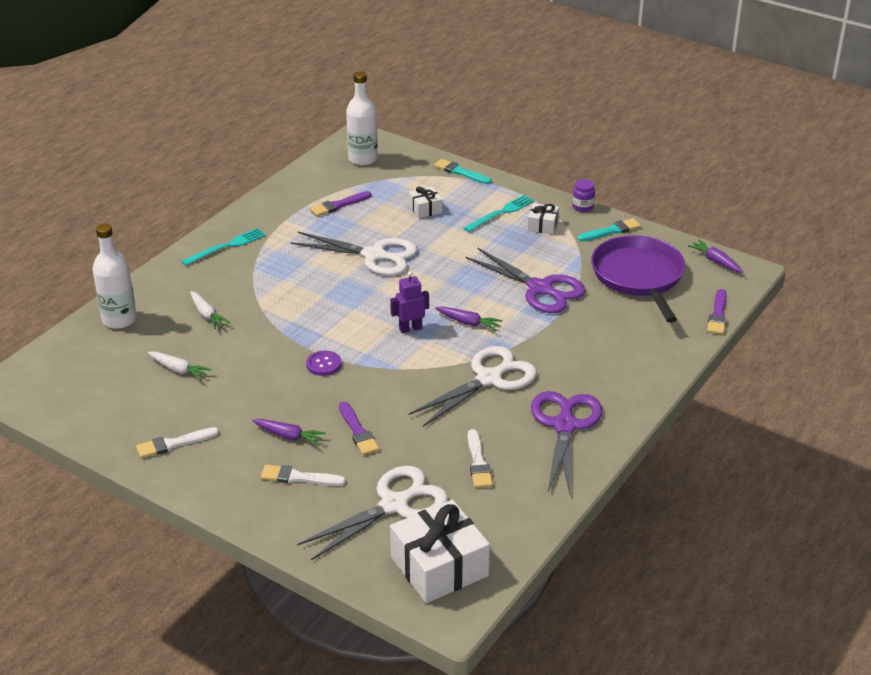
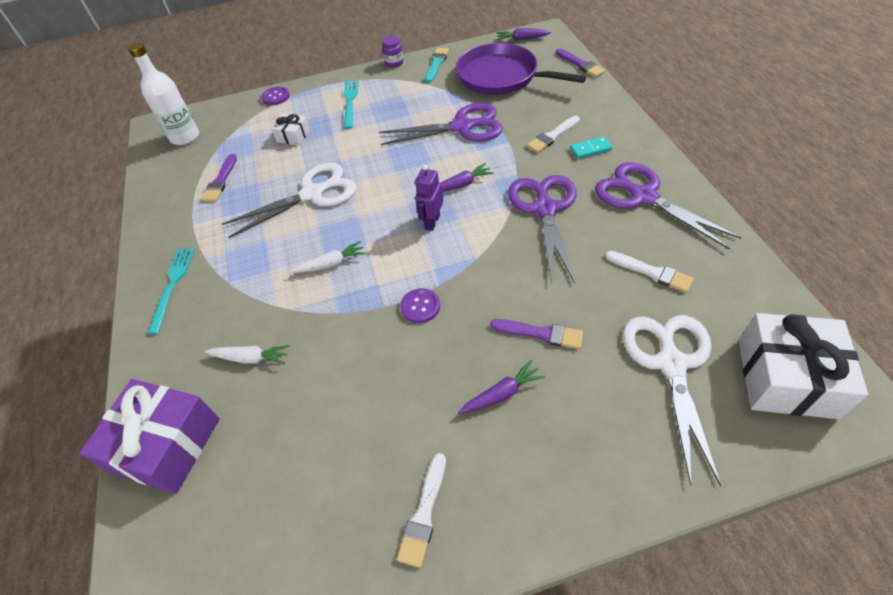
camera: 45 degrees left, 15 degrees up
white bottle [93,224,137,329] -> purple gift [79,379,220,494]
white carrot [148,351,212,380] -> white carrot moved to [290,241,366,273]
white brush [261,465,346,486] -> white brush moved to [527,116,580,153]
white scissors [409,346,537,427] -> purple scissors [508,175,576,283]
turquoise brush [434,159,491,184] -> purple button [261,87,290,105]
white gift [527,203,559,234] -> none
none -> turquoise domino [570,137,612,159]

